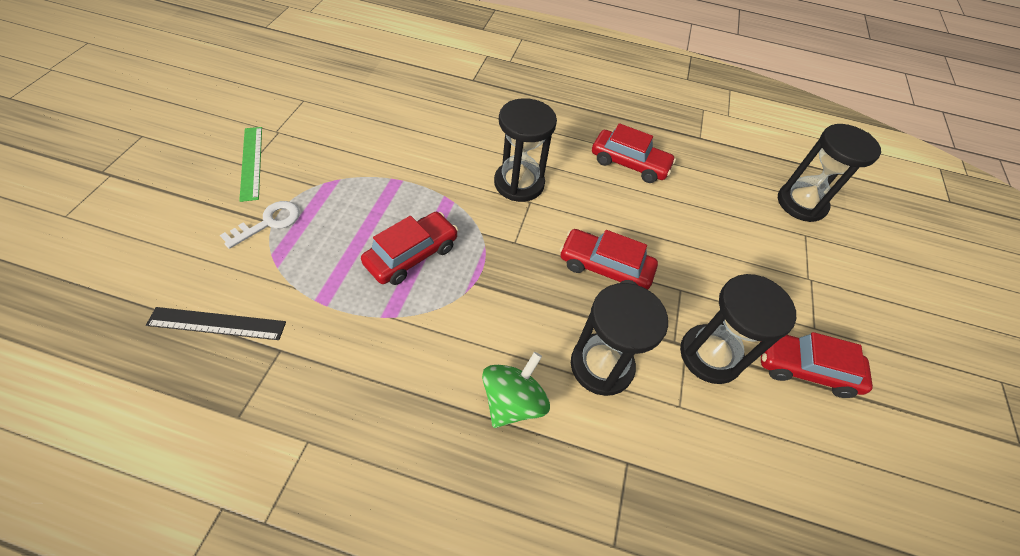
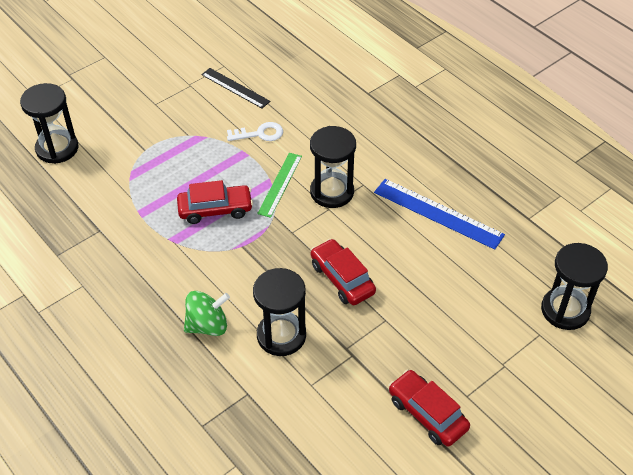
camera: 40 degrees right, 5 degrees down
black ruler [146,307,286,340] -> black ruler moved to [201,68,270,108]
white key [220,201,300,249] -> white key moved to [227,122,283,141]
green ruler [239,127,262,202] -> green ruler moved to [257,153,302,218]
red car [592,123,676,183] -> blue ruler [374,179,505,250]
black hourglass [680,274,796,384] -> black hourglass moved to [20,83,78,164]

